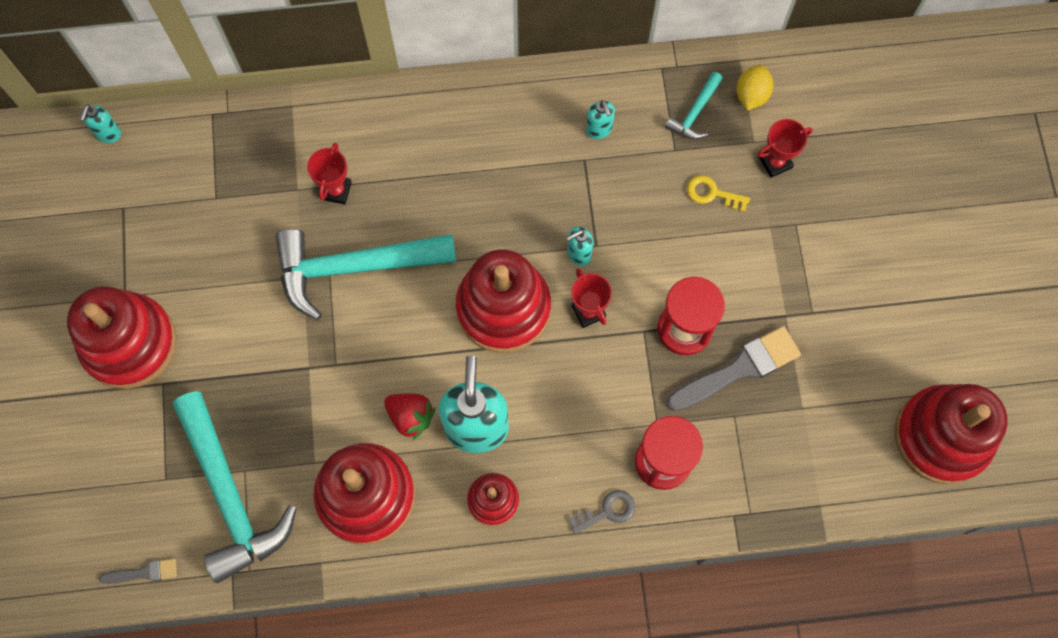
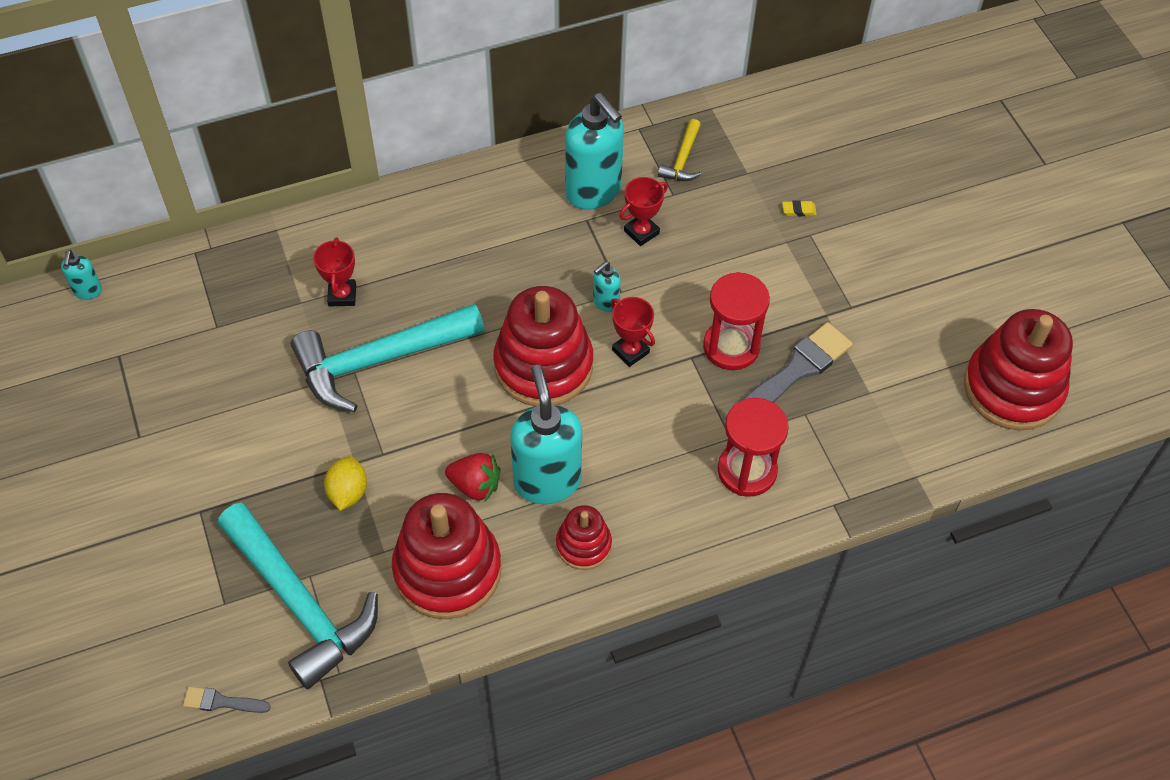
camera: 15 degrees left, 15 degrees down
red stacking toy [67,286,177,389] -> none
grey brush [99,558,177,584] -> grey brush turned 150 degrees counterclockwise [183,687,271,713]
grey key [568,490,635,534] -> none
turquoise soap dispenser [586,100,615,139] -> turquoise soap dispenser [565,93,624,209], size x2.18
turquoise hammer [665,72,723,140] -> yellow hammer [658,119,701,181]
yellow key [687,175,750,212] -> none
yellow lemon [736,65,773,110] -> yellow lemon moved to [324,456,367,511]
red trophy [758,119,813,178] -> red trophy moved to [619,177,668,246]
none -> yellow eraser [782,200,817,216]

